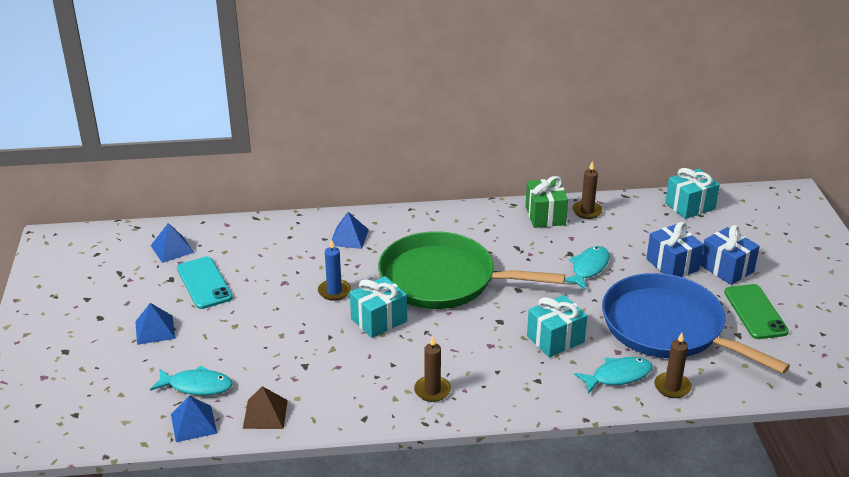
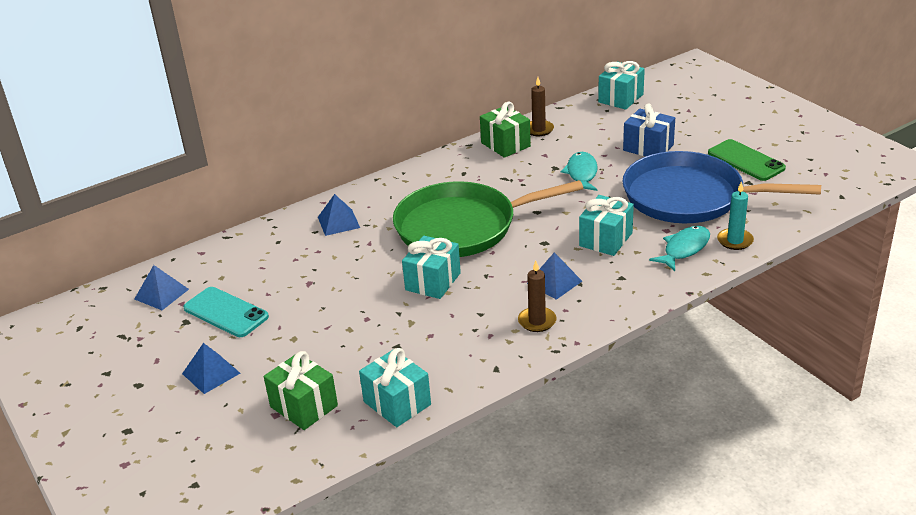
camera: 25 degrees left, 0 degrees up
turquoise fish [150,365,233,395] -> green gift [264,351,338,430]
blue pyramid [171,396,217,442] -> blue pyramid moved to [527,252,582,300]
brown pyramid [243,386,288,429] -> turquoise gift [359,348,431,427]
blue candle [318,239,351,301] -> none
brown candle [654,333,692,398] -> turquoise candle [717,181,754,250]
blue gift [700,225,760,285] -> none

